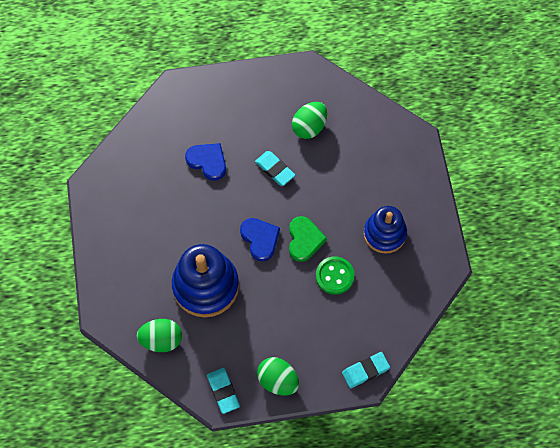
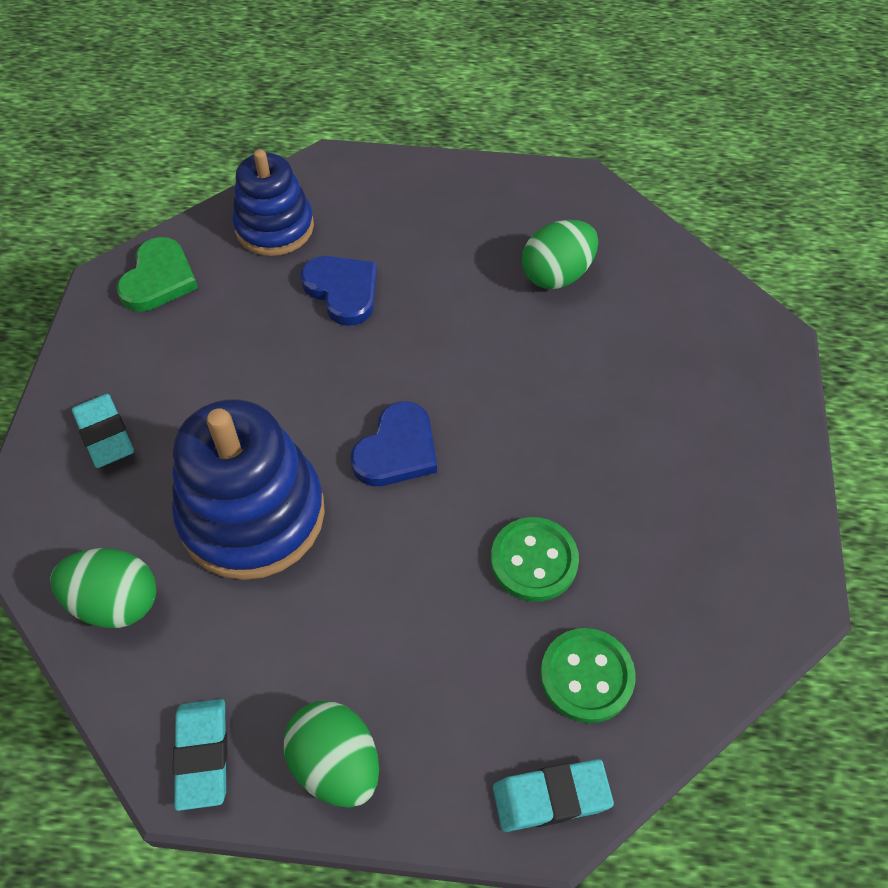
camera: 15 degrees right, 10 degrees down
blue heart [240,218,280,261] -> blue heart turned 45 degrees clockwise [351,401,437,486]
turquoise eraser [255,151,295,186] -> turquoise eraser moved to [72,394,134,468]
green heart [289,216,327,262] -> green heart moved to [116,237,198,312]
blue stacking toy [364,206,407,254] -> blue stacking toy moved to [232,149,314,256]
none -> green button [540,628,636,723]

